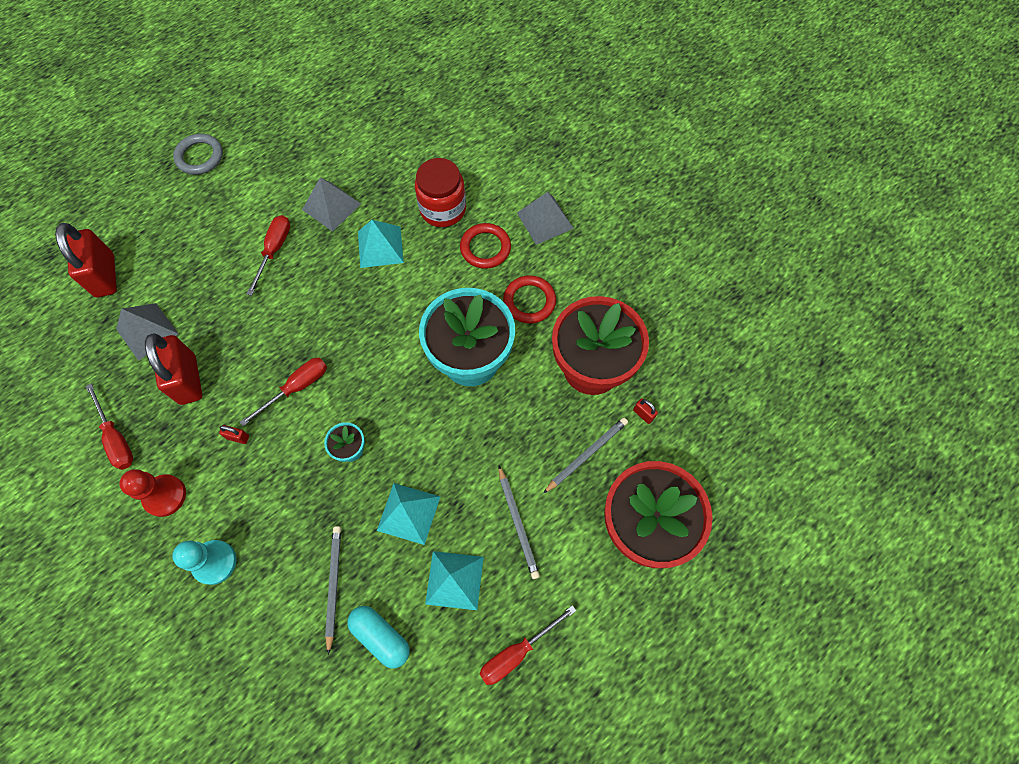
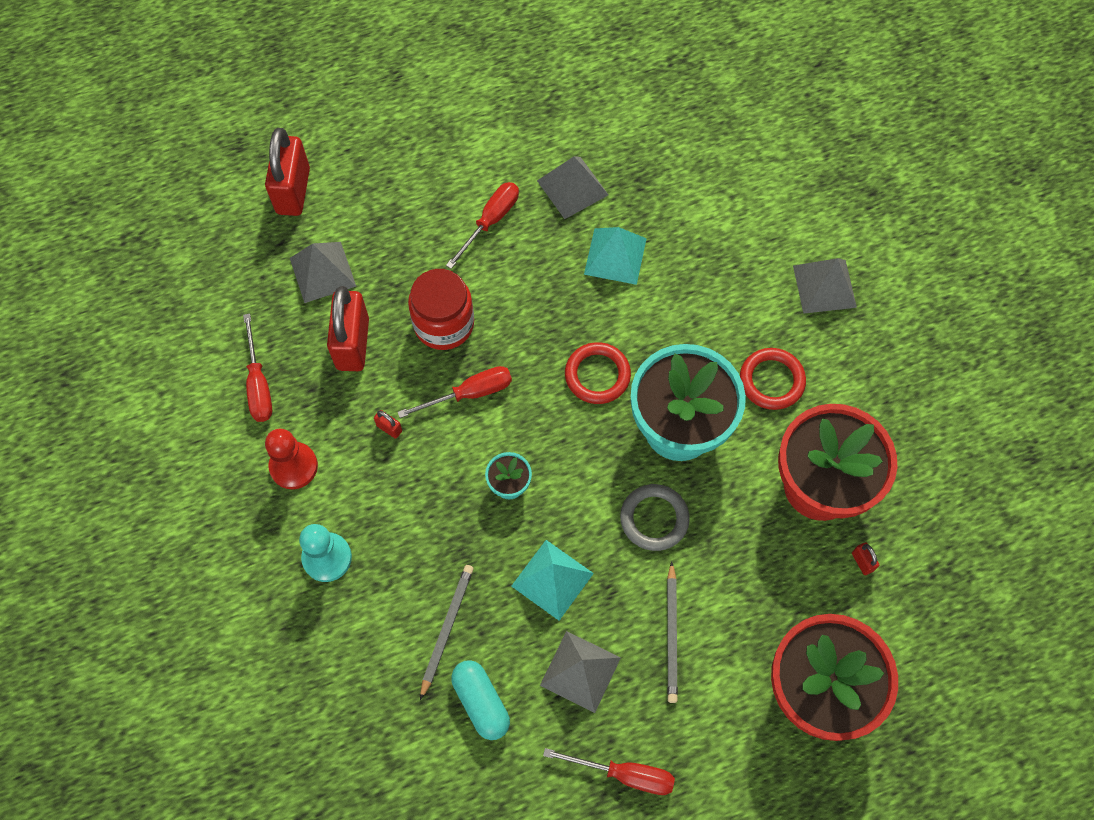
camera: 20 degrees right, 0 degrees up
grey ring [173,134,223,175] -> grey ring moved to [620,484,690,551]
red jar [415,158,466,227] -> red jar moved to [408,269,474,350]
turquoise pyramid [425,551,484,610] -> grey pyramid [540,631,621,713]
red ring [460,223,511,269] -> red ring moved to [565,342,631,404]
red screwdriver [480,605,576,685] -> red screwdriver turned 150 degrees counterclockwise [543,748,675,795]
grey pencil [543,418,628,493] -> none

